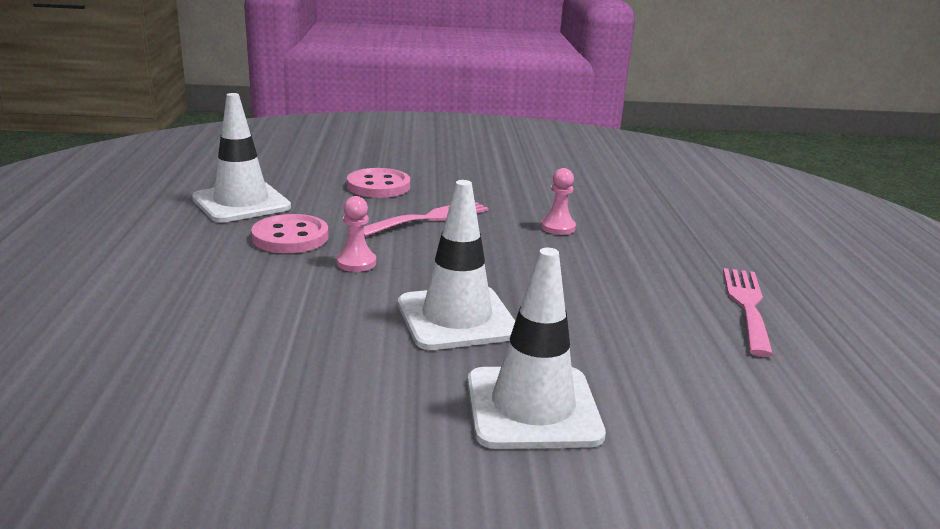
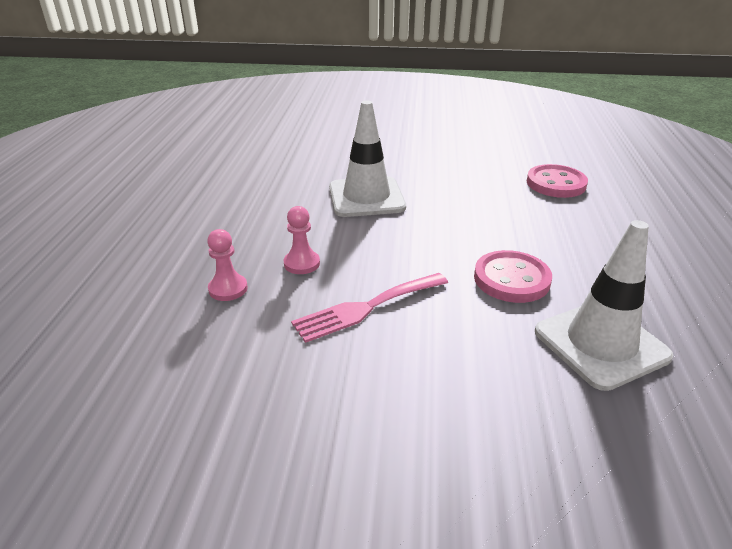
camera: 170 degrees left, 10 degrees up
pink pawn [336,196,376,272] -> pink pawn moved to [284,206,320,274]
pink button [347,168,410,198] -> pink button moved to [527,164,588,198]
white traffic cone [467,248,606,449] -> none
pink fork [723,268,773,357] -> none

